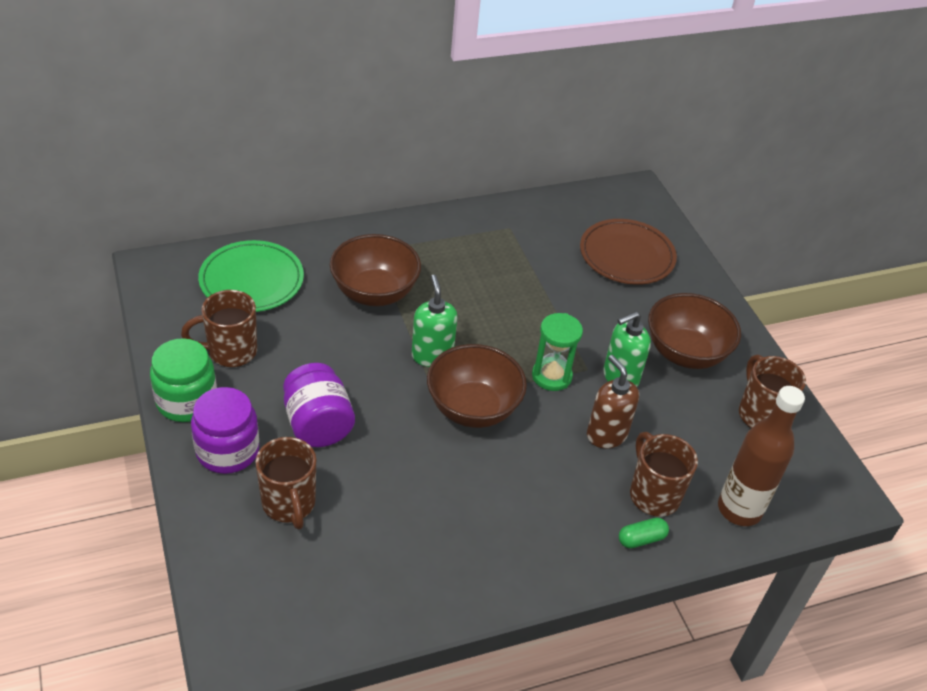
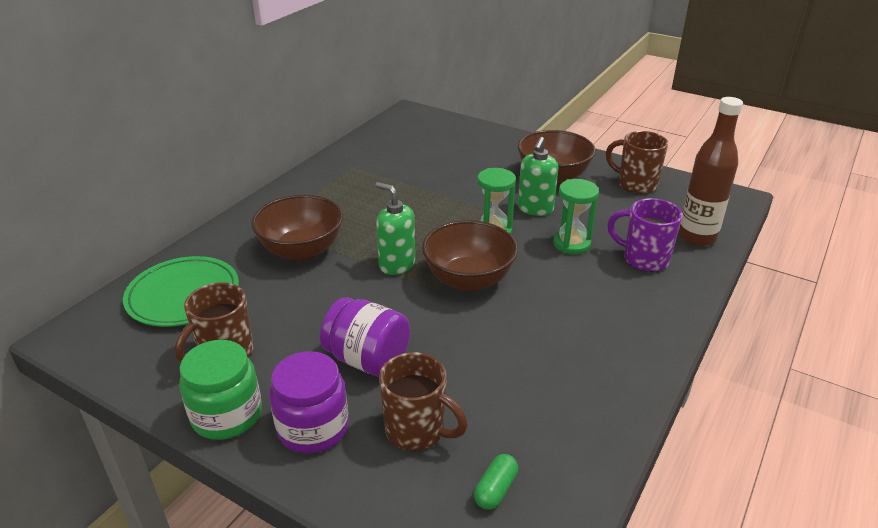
camera: 35 degrees left, 10 degrees down
brown plate [580,219,677,285] -> none
brown soap dispenser [587,355,639,448] -> green hourglass [553,179,599,254]
green capsule [619,517,669,548] -> green capsule moved to [474,454,518,510]
brown mug [630,432,698,517] -> purple mug [607,198,683,272]

